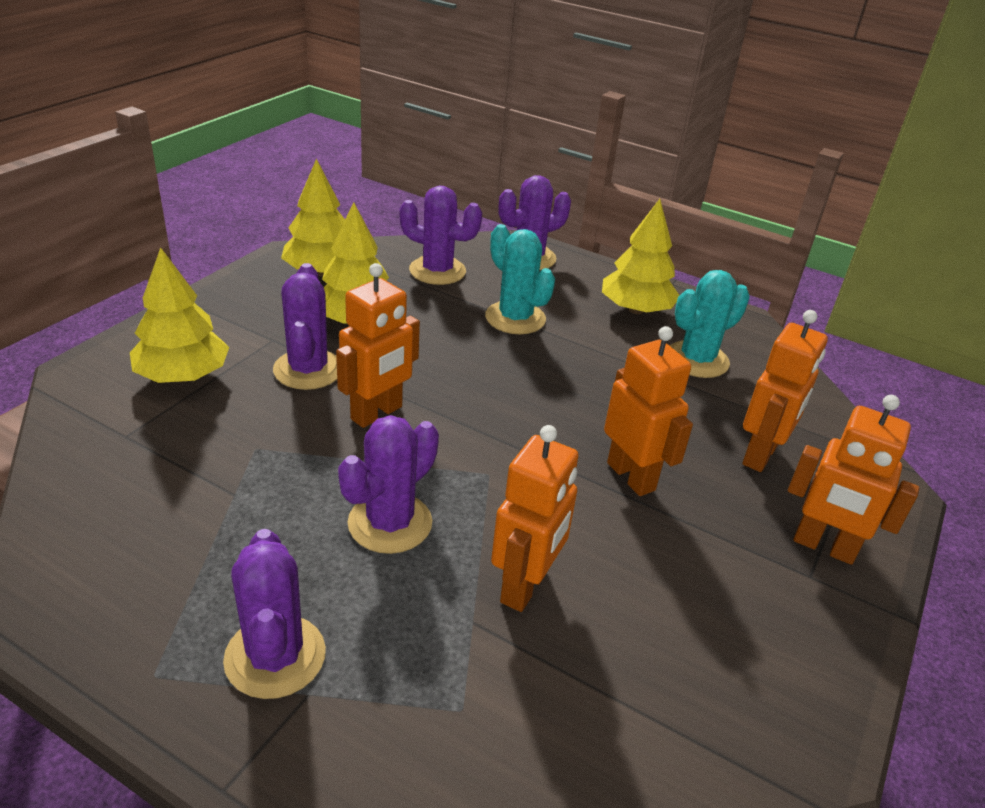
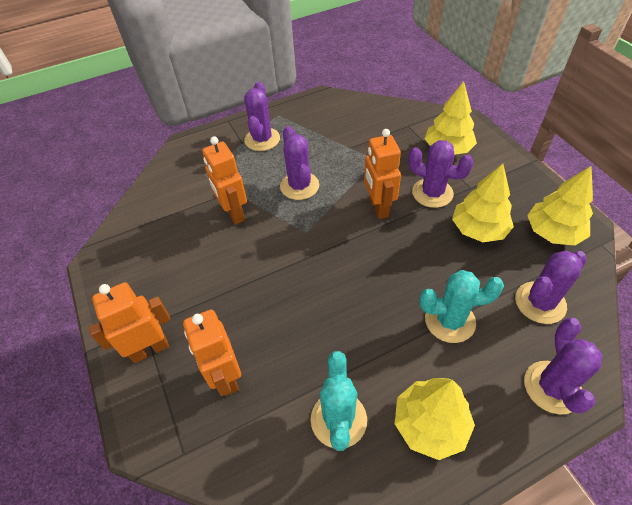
camera: 130 degrees right, 15 degrees up
purple cactus [223,529,326,699] -> purple cactus turned 75 degrees clockwise [244,82,280,151]
orange robot [604,326,693,496] -> none

